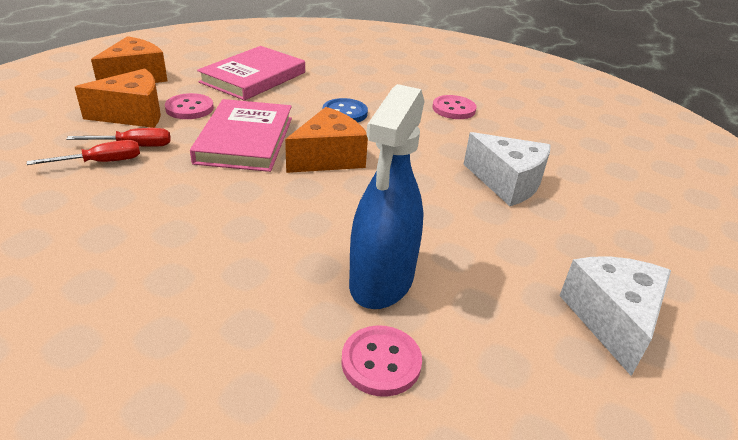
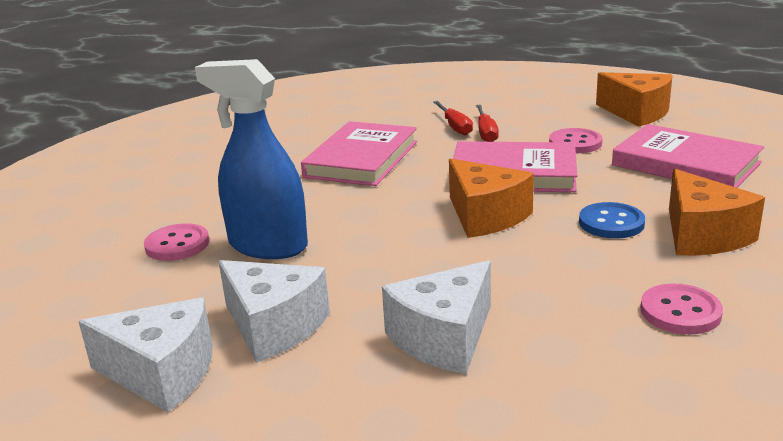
camera: 100 degrees right, 10 degrees down
orange cheese [75,68,161,128] -> orange cheese moved to [669,169,765,255]
none -> white cheese [218,260,330,363]
none -> pink book [301,121,417,186]

